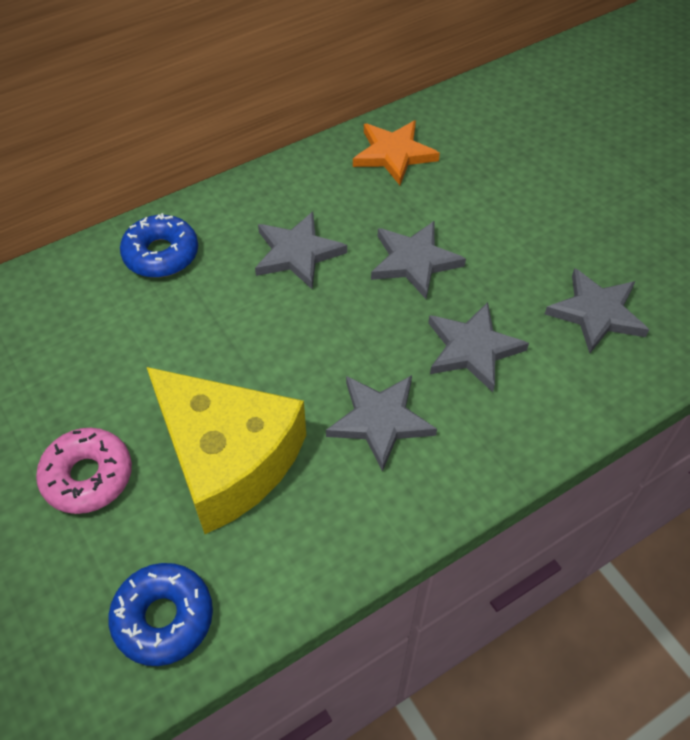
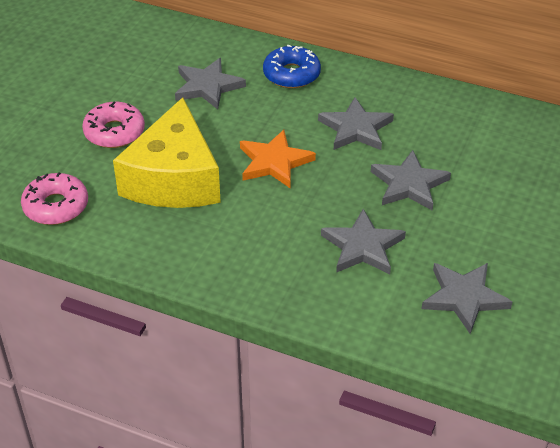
camera: 55 degrees right, 10 degrees down
blue donut [108,563,213,666] -> pink donut [21,172,88,225]
grey star [326,375,437,472] -> grey star moved to [175,58,246,109]
orange star [353,120,440,185] -> orange star moved to [240,130,316,189]

